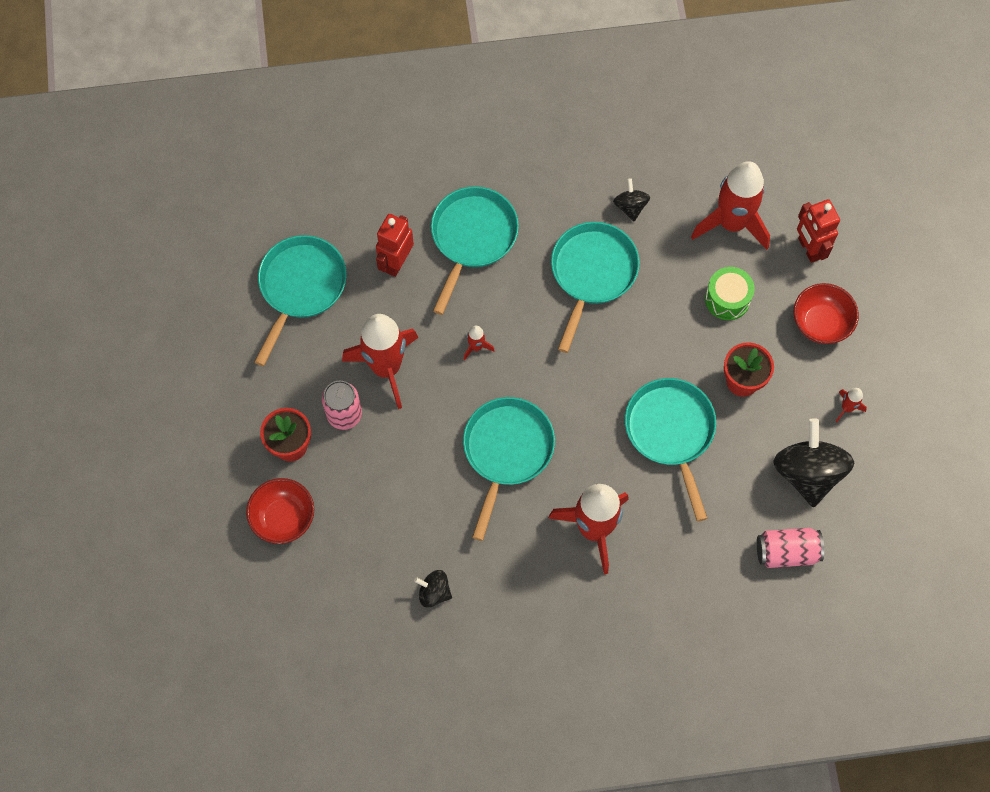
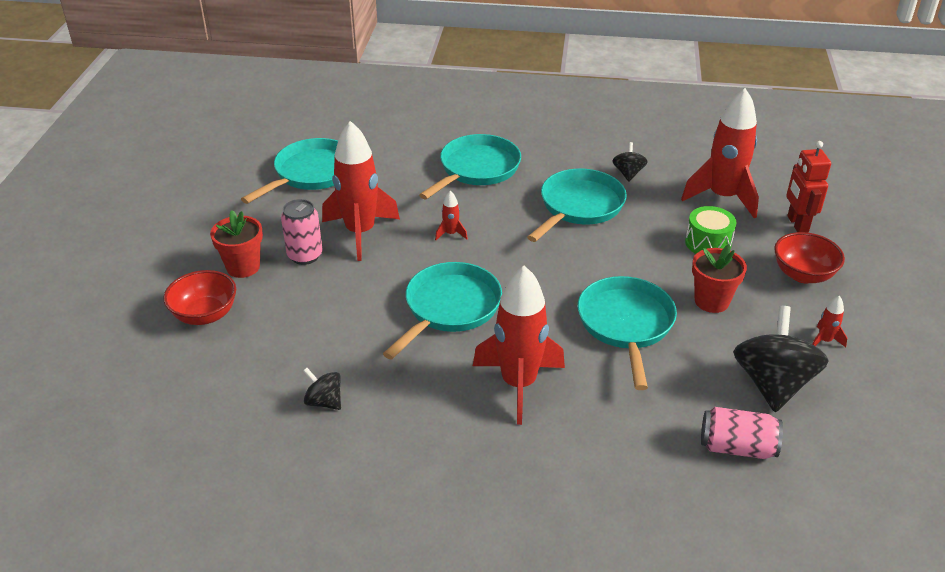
camera: 15 degrees right, 30 degrees down
red robot [376,214,414,277] -> none

